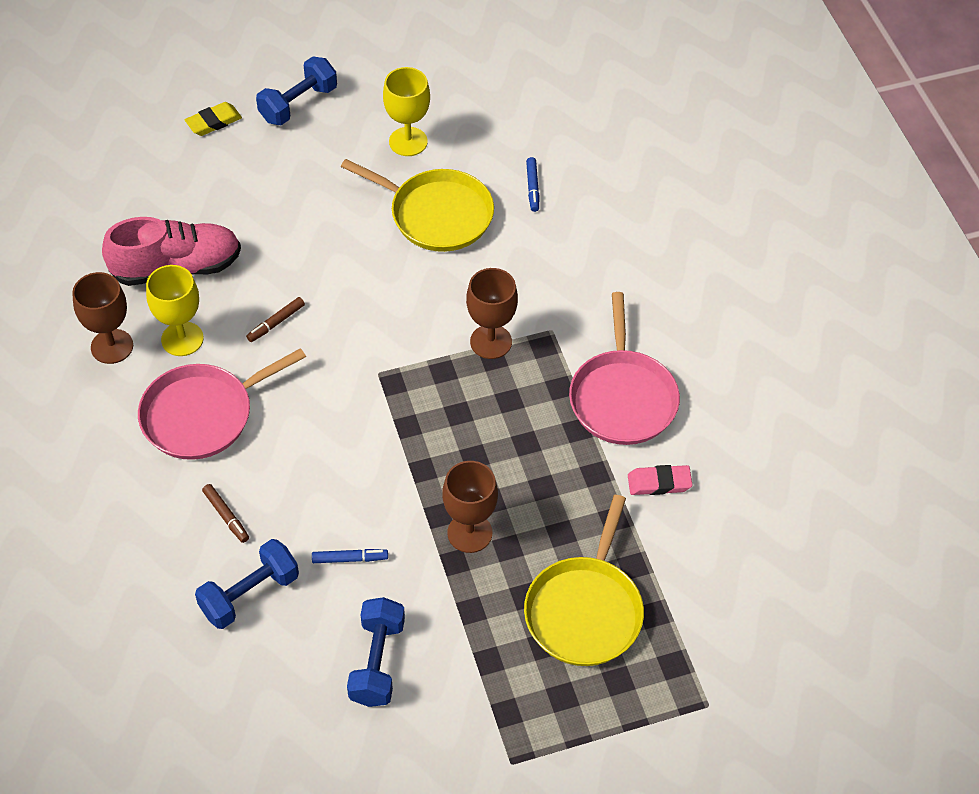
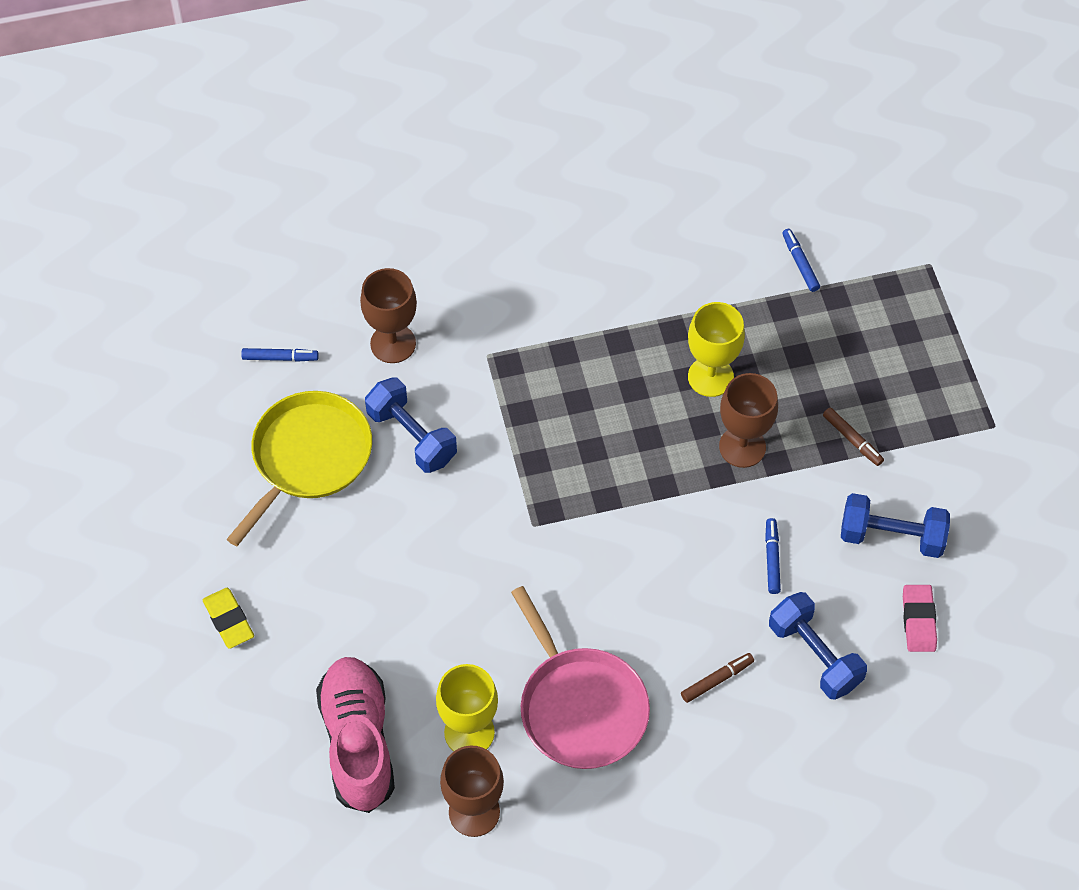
camera: 85 degrees left, 5 degrees up
yellow eraser [185,102,242,136] -> yellow eraser moved to [203,588,254,649]
brown marker [246,297,305,342] -> brown marker moved to [823,408,884,466]
blue dumbbell [256,56,337,125] -> blue dumbbell moved to [365,378,457,473]
yellow goblet [383,67,430,156] -> yellow goblet moved to [688,302,745,397]
brown goblet [466,268,518,359] -> brown goblet moved to [360,268,417,363]
yellow pan [524,495,644,666] -> none
pink pan [569,292,680,445] -> none
pink eraser [628,465,693,495] -> pink eraser moved to [903,585,937,652]
none -> blue marker [782,229,820,292]

